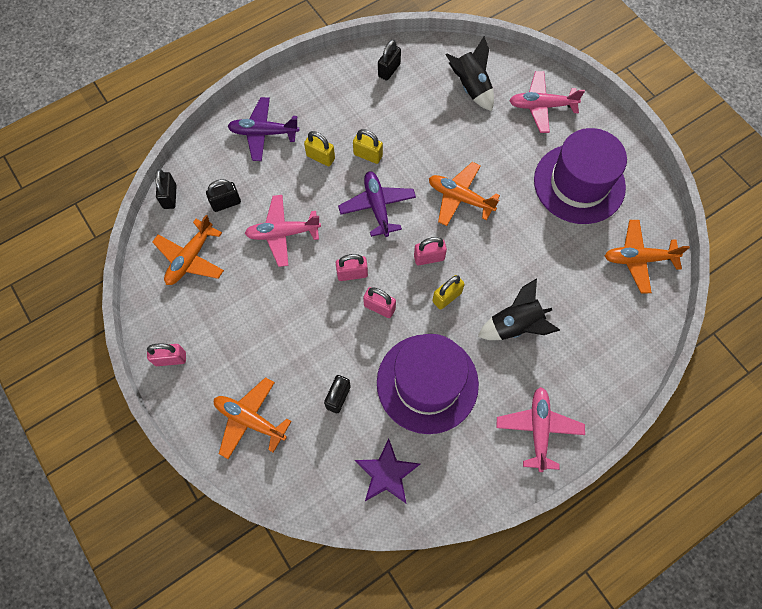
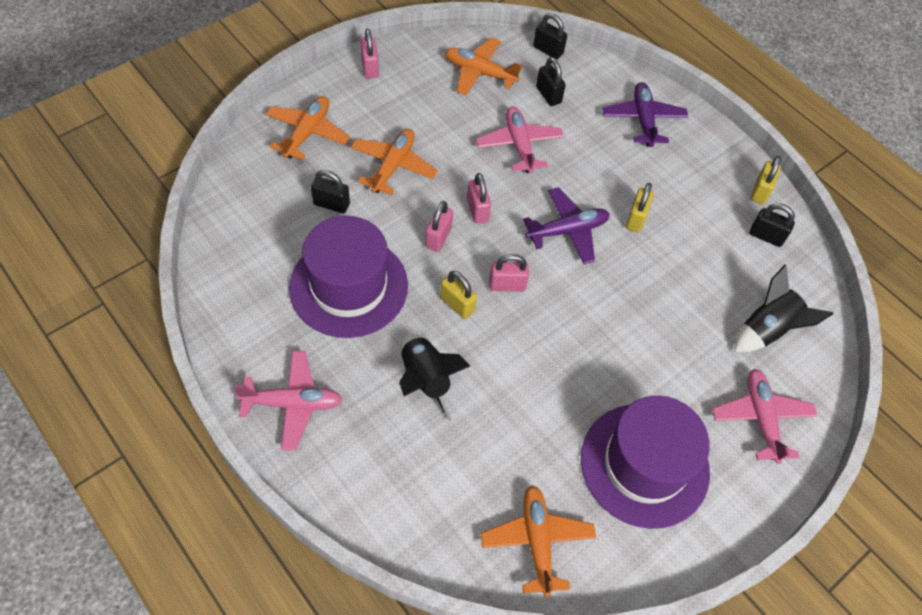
camera: 80 degrees right, 10 degrees down
black padlock [155,169,177,209] -> black padlock turned 45 degrees clockwise [533,13,567,59]
yellow padlock [304,131,335,166] -> yellow padlock moved to [751,156,781,205]
purple star [355,439,420,503] -> none
pink padlock [414,237,447,265] -> pink padlock turned 75 degrees counterclockwise [489,254,529,291]
orange plane [429,162,500,226] -> orange plane moved to [351,129,438,195]

